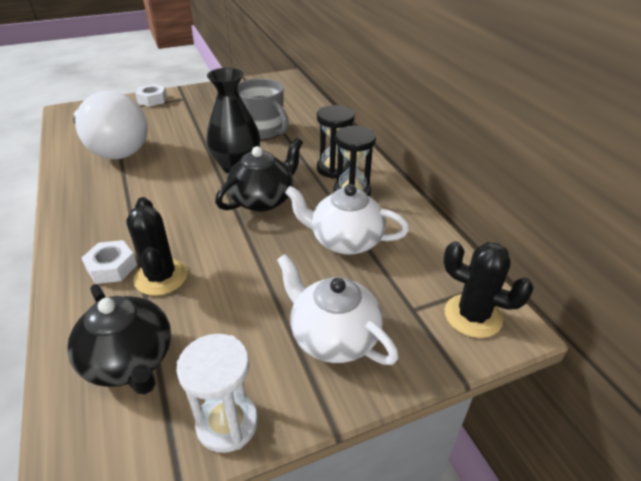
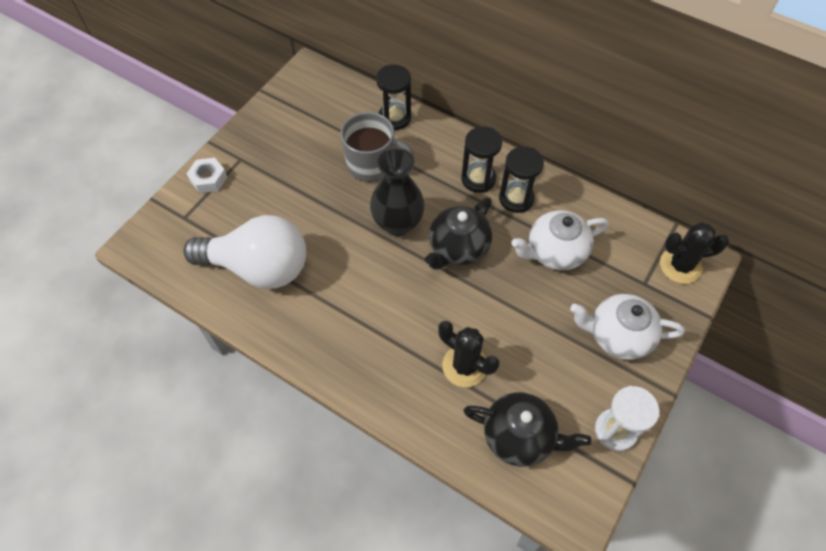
camera: 35 degrees left, 20 degrees up
white nut [82,240,137,284] -> none
black teapot [215,138,303,212] -> black teapot turned 150 degrees counterclockwise [425,197,492,270]
none -> black hourglass [376,65,411,130]

